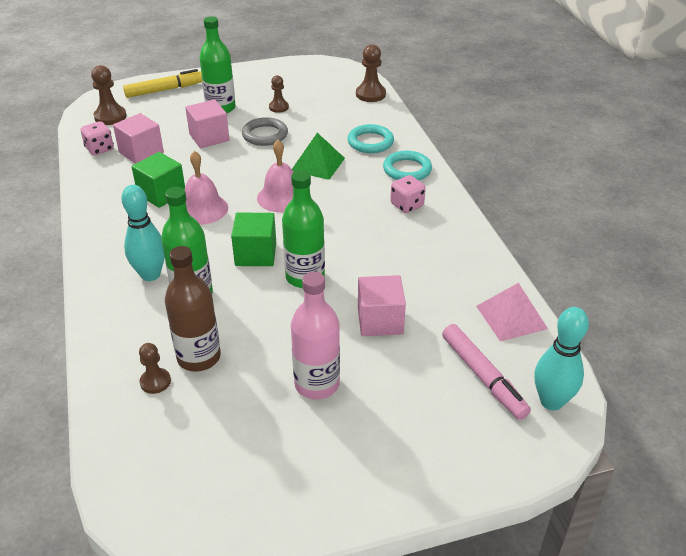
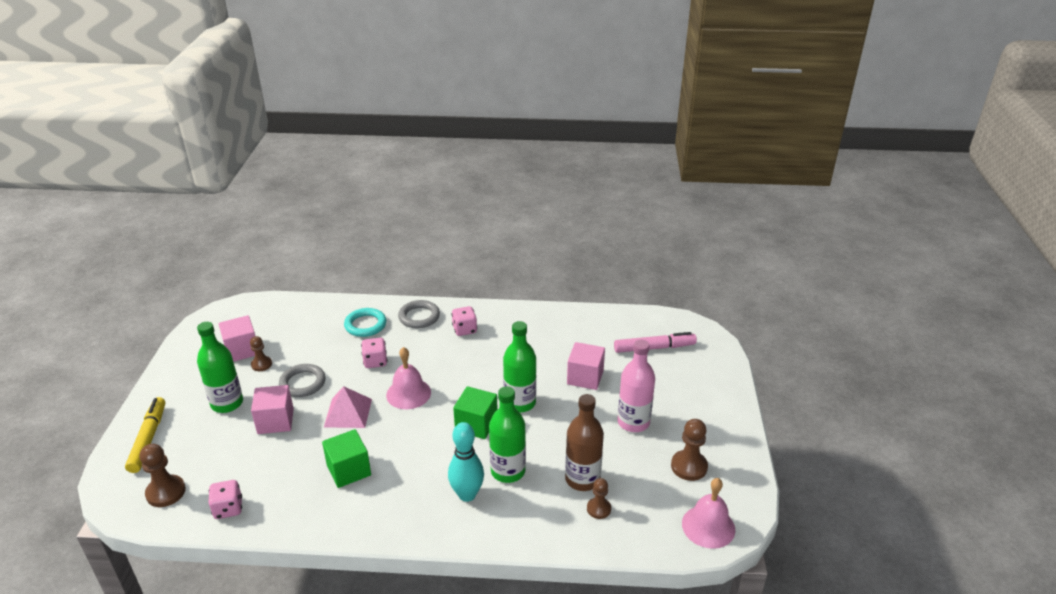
camera: 70 degrees left, 5 degrees down
pink cube [113,113,164,164] -> pink cube moved to [218,315,255,362]
pink bell [185,151,228,225] -> pink bell moved to [682,478,735,549]
green pyramid [292,133,345,180] -> pink dice [361,338,387,368]
brown pawn [356,44,386,102] -> brown pawn moved to [671,419,708,481]
turquoise ring [383,151,432,180] -> grey ring [398,300,440,328]
pink pyramid [476,283,548,342] -> pink pyramid moved to [324,386,372,428]
turquoise bowling pin [534,307,589,410] -> none

